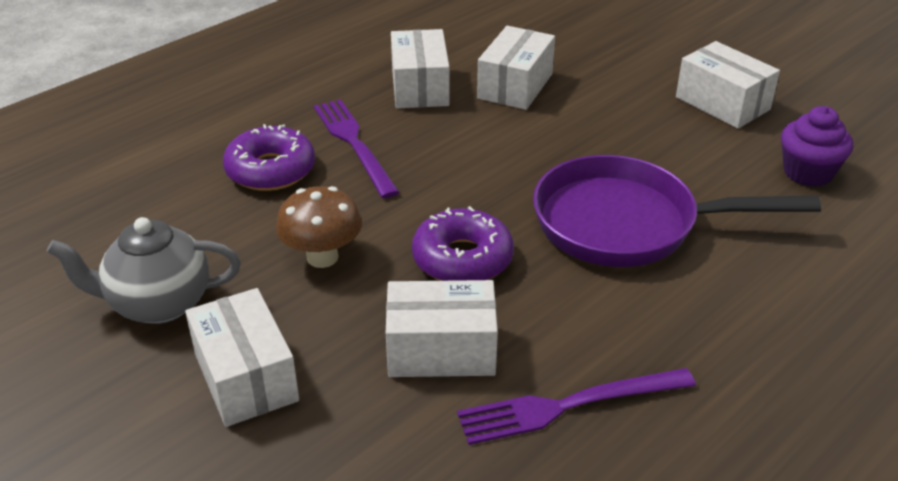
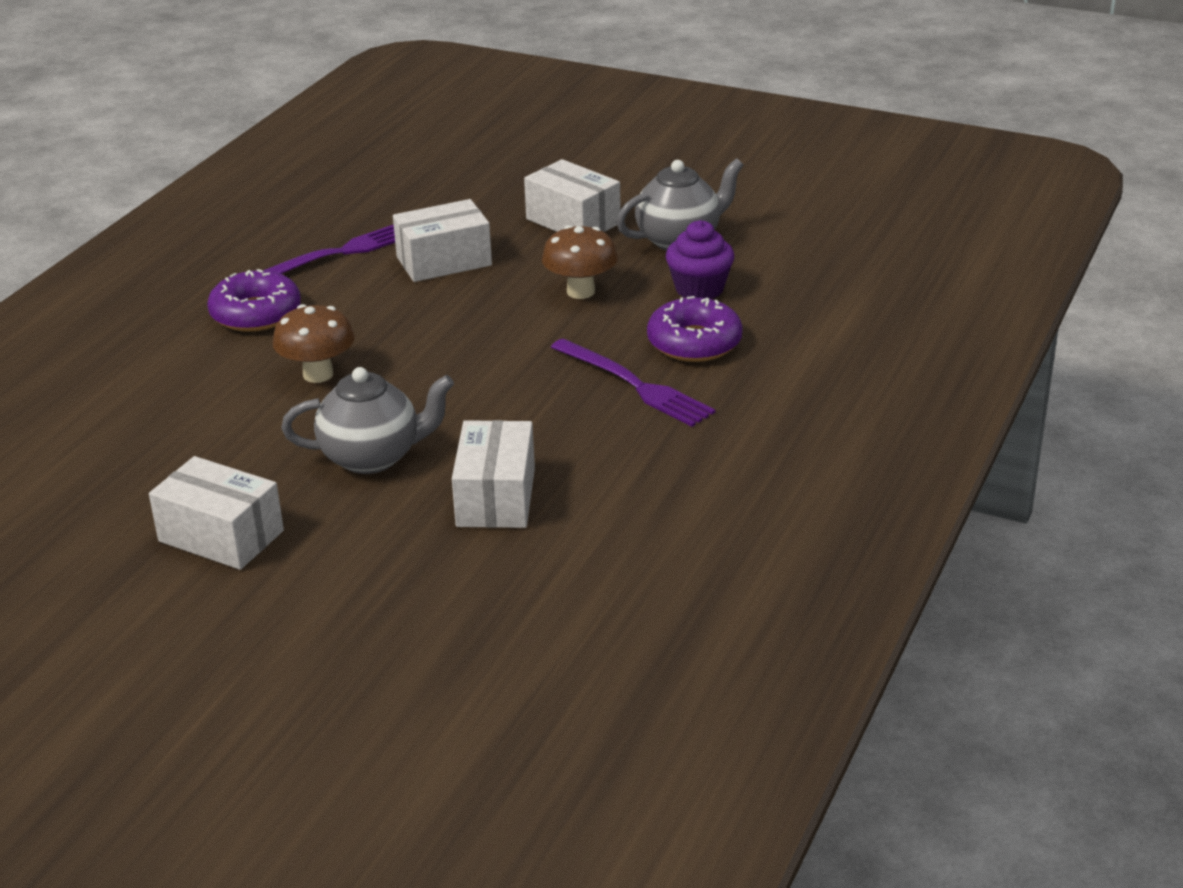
camera: 160 degrees right, 5 degrees down
white box [391,29,449,108] -> none
purple donut [412,206,514,281] -> purple donut moved to [207,269,301,332]
purple pan [533,155,821,267] -> brown mushroom [273,304,355,383]
purple cupcake [781,106,853,187] -> purple cupcake moved to [666,220,734,299]
none -> grey teapot [282,367,454,474]

